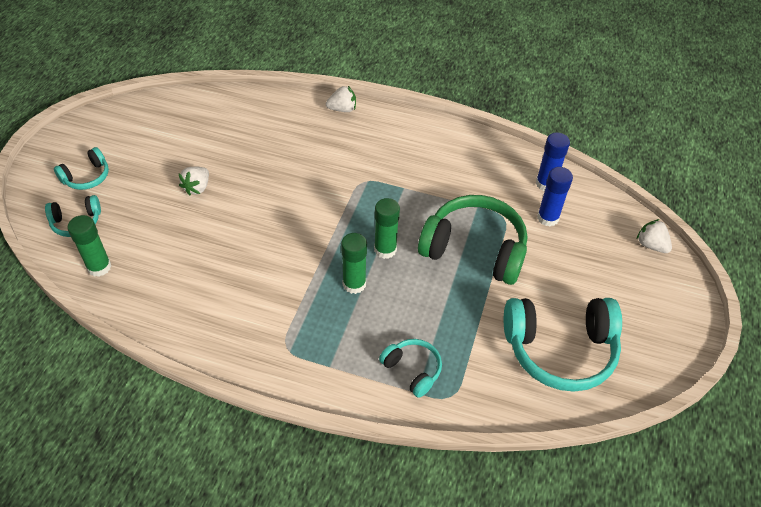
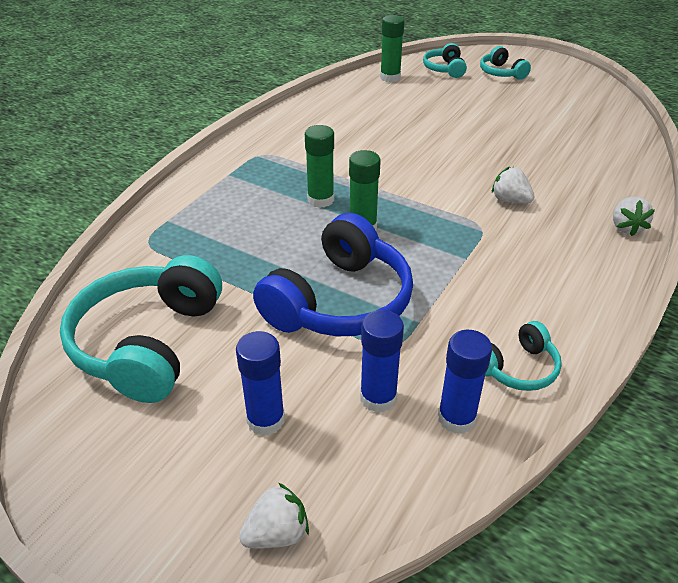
camera: 105 degrees right, 10 degrees down
white strawberry [179,166,209,196] -> white strawberry moved to [492,167,535,204]
turquoise headphones [379,339,442,398] -> turquoise headphones moved to [485,321,562,391]
green headphones [418,195,527,285] -> blue headphones [253,213,413,336]
none -> blue glue stick [236,331,285,436]

